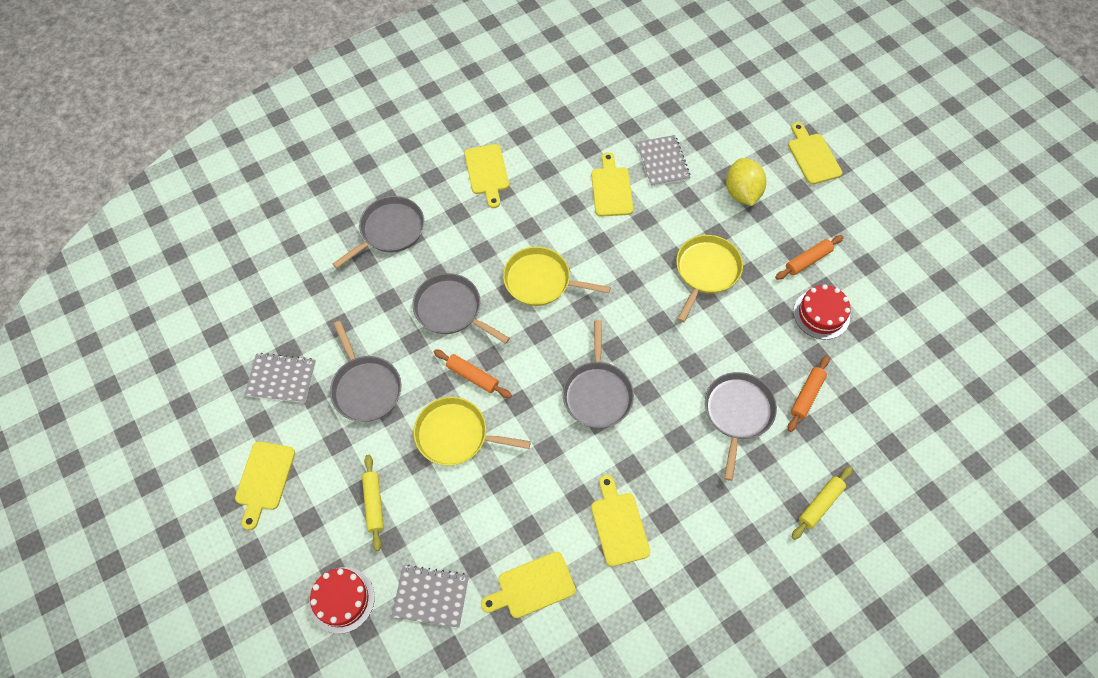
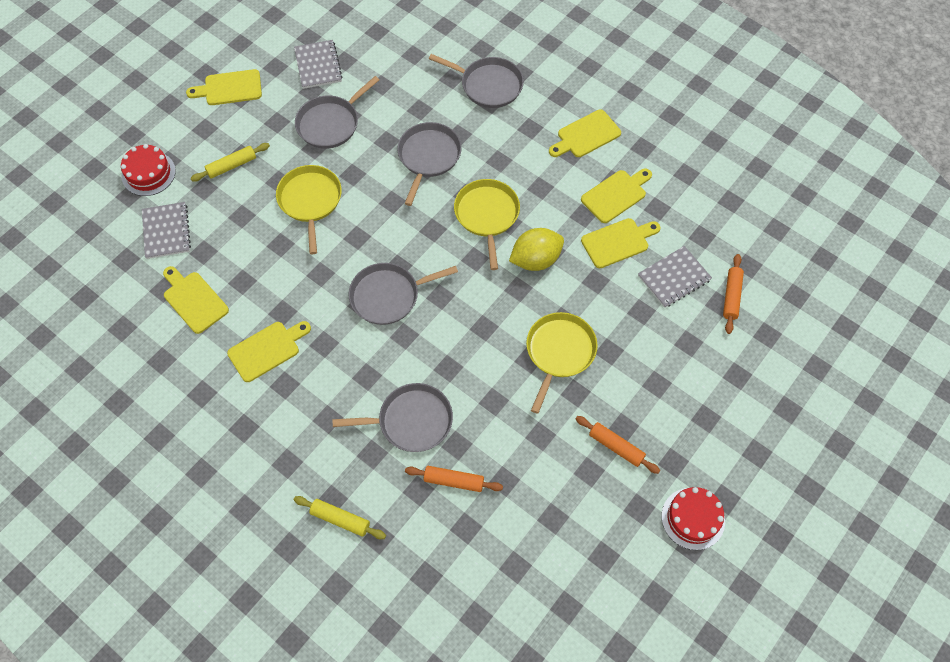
camera: 70 degrees right, 0 degrees up
orange rolling pin [434,349,512,398] -> orange rolling pin moved to [723,254,744,334]
yellow pan [676,235,743,322] -> yellow pan turned 75 degrees counterclockwise [526,312,598,414]
yellow lemon [726,158,767,206] -> yellow lemon moved to [509,228,564,271]
yellow cutting board [788,122,842,185] -> yellow cutting board moved to [581,168,652,223]
red cake [793,284,851,340] -> red cake moved to [662,487,725,550]

